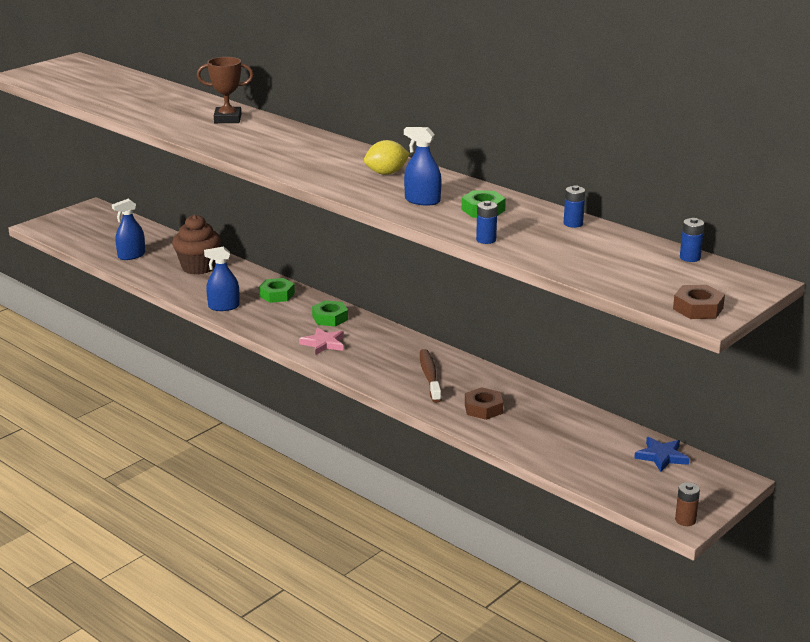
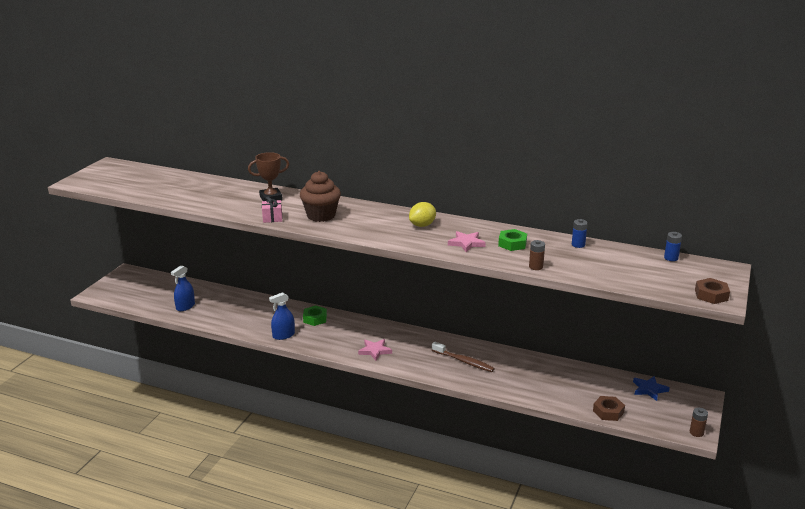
camera: 20 degrees left, 0 degrees up
brown cupcake [172,214,221,275] -> brown cupcake moved to [300,171,341,222]
green nut [312,300,348,326] -> none
blue spray bottle [404,127,442,206] -> pink star [448,231,486,252]
brown toothbrush [420,349,441,403] -> brown toothbrush turned 150 degrees clockwise [432,342,495,372]
brown nut [465,387,503,420] -> brown nut moved to [593,396,625,421]
blue battery [476,201,497,244] -> brown battery [529,240,545,270]
none -> pink gift [262,197,282,223]

